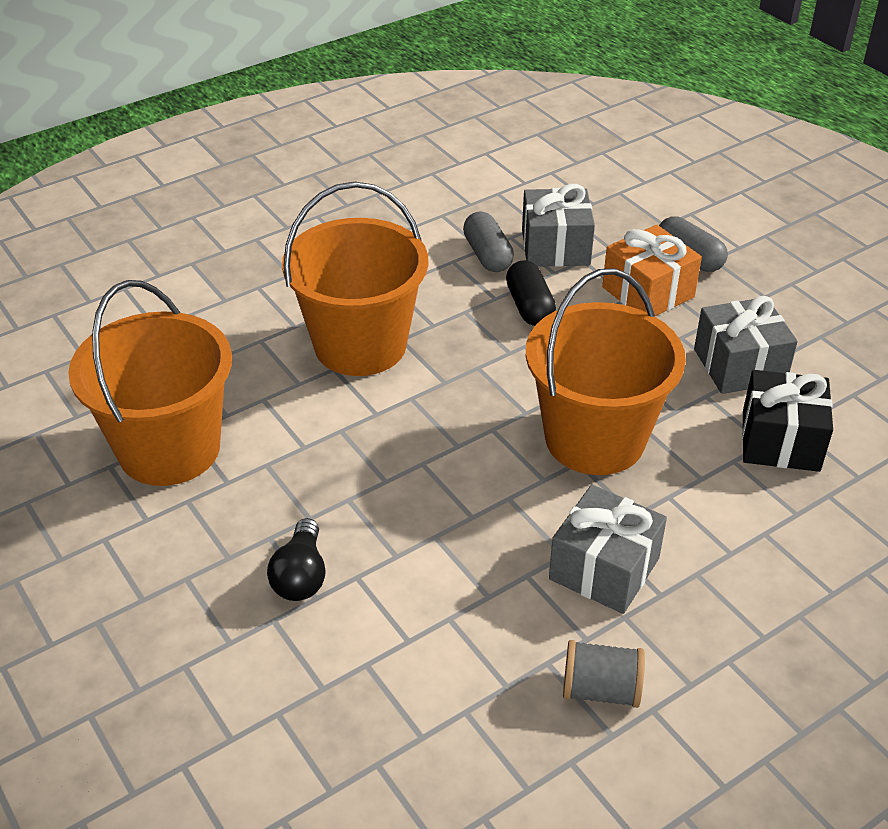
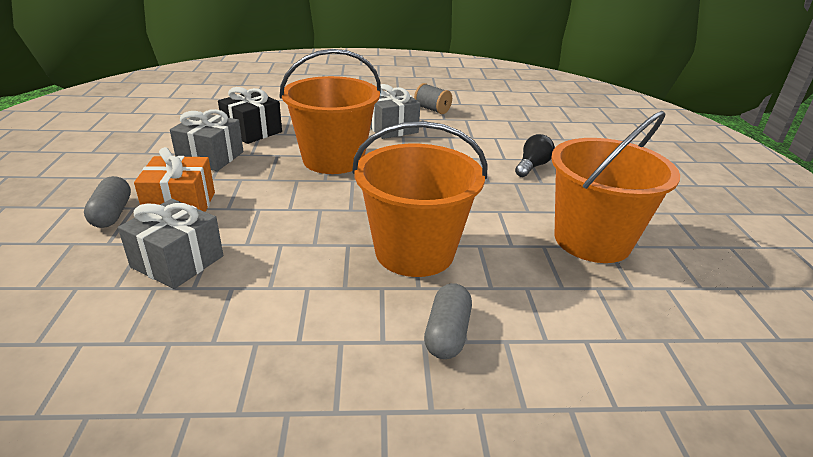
camera: 150 degrees left, 10 degrees down
grey capsule [463,212,514,272] -> grey capsule moved to [424,283,472,359]
black capsule [506,260,556,326] -> none

